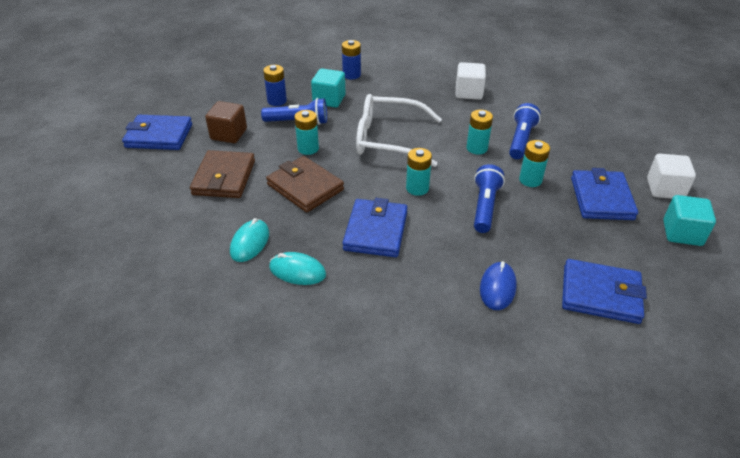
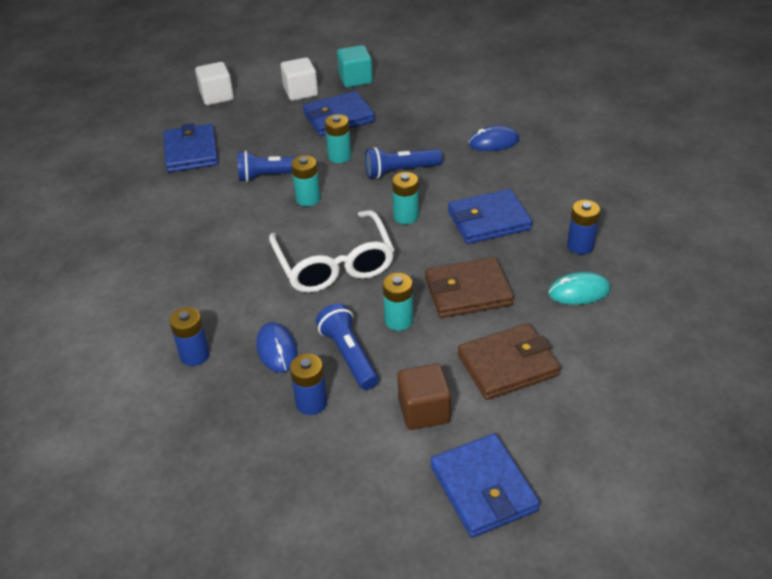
camera: 115 degrees left, 0 degrees up
brown wallet [266,156,344,212] -> brown wallet turned 60 degrees clockwise [425,257,514,318]
turquoise mouse [269,252,326,285] -> blue battery [567,200,600,254]
turquoise cube [311,68,346,108] -> blue mouse [256,322,298,373]
white cube [456,62,486,100] -> white cube moved to [195,62,234,105]
blue wallet [562,259,647,324] -> blue wallet moved to [164,123,219,173]

